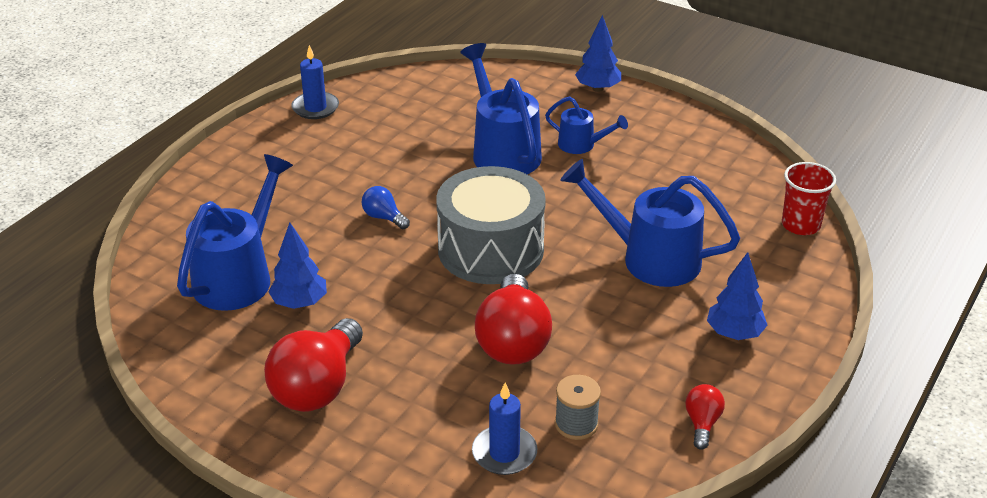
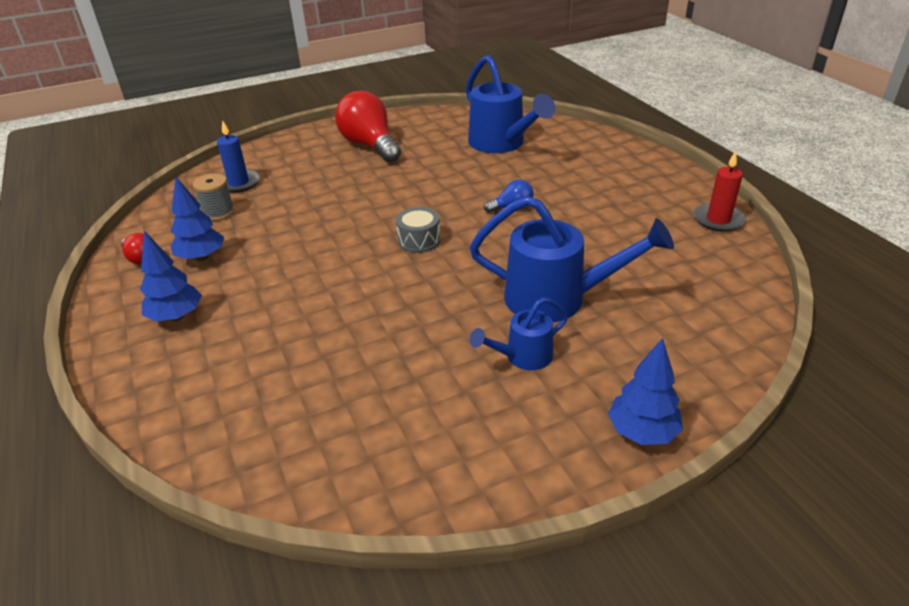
camera: 125 degrees right, 0 degrees up
blue tree [269,223,327,309] -> blue tree moved to [171,176,224,261]
blue candle [292,45,339,119] -> red candle [694,151,746,232]
grey drum [436,166,546,284] -> grey drum [396,207,441,253], size x0.44
red light bulb [475,273,552,365] -> none
blue watering can [560,159,740,287] -> none
red cup [782,162,836,235] -> none

